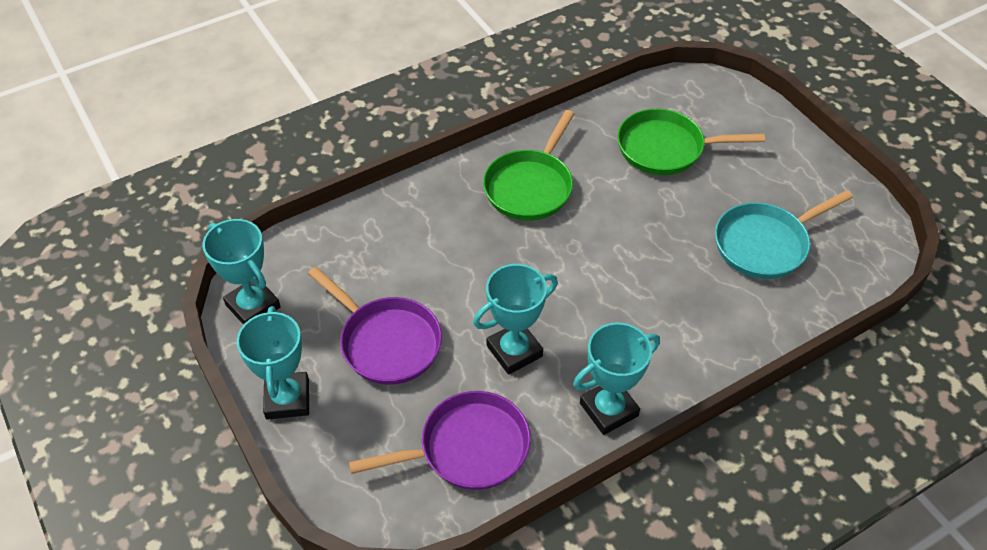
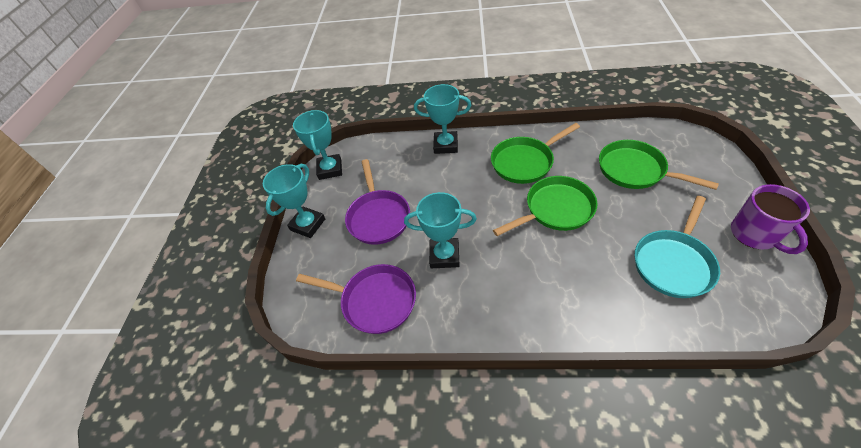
camera: 40 degrees right, 0 degrees up
turquoise trophy [573,323,660,435] -> turquoise trophy moved to [414,84,471,154]
turquoise pan [715,190,853,279] -> turquoise pan turned 60 degrees counterclockwise [635,196,720,298]
none -> green pan [493,176,598,236]
none -> purple mug [731,184,810,254]

